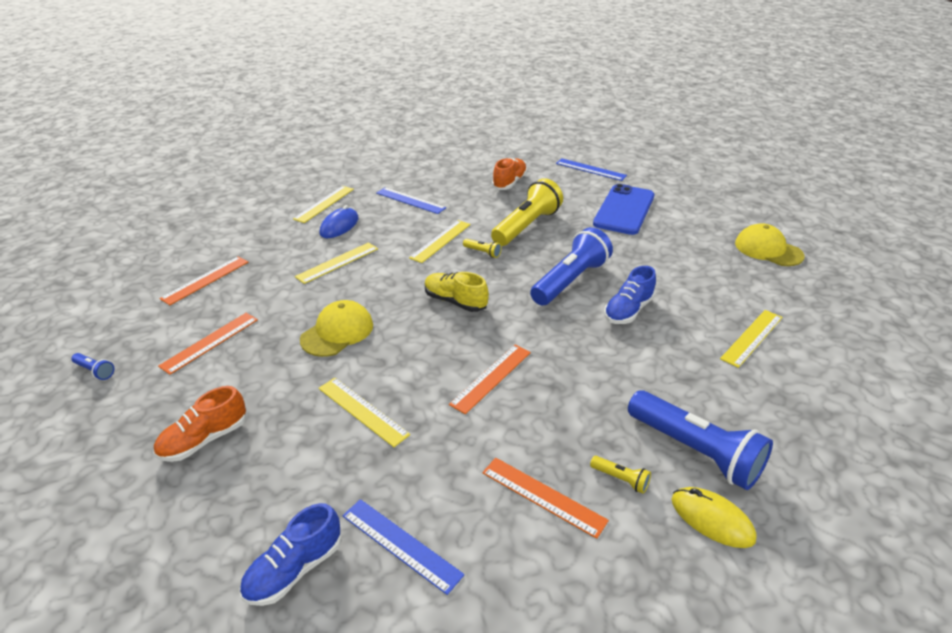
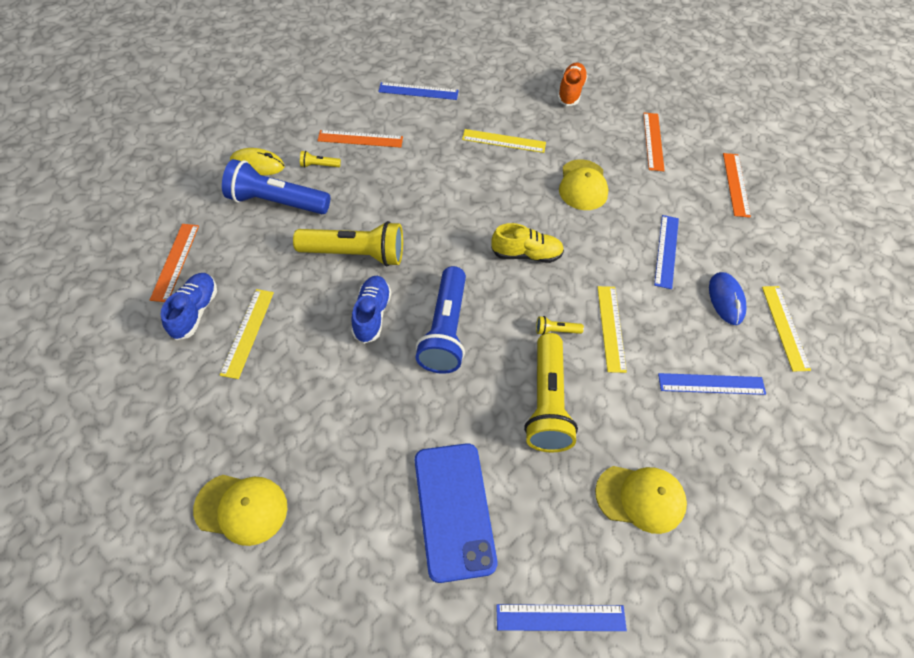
camera: 145 degrees right, 20 degrees up
blue flashlight [71,353,114,380] -> none
blue shoe [240,503,342,606] -> blue shoe moved to [161,273,217,340]
yellow ruler [295,242,378,284] -> blue ruler [654,215,679,289]
orange ruler [449,345,531,414] -> orange ruler moved to [150,224,199,302]
orange shoe [492,158,527,190] -> yellow cap [595,466,687,534]
none -> yellow flashlight [293,221,403,266]

